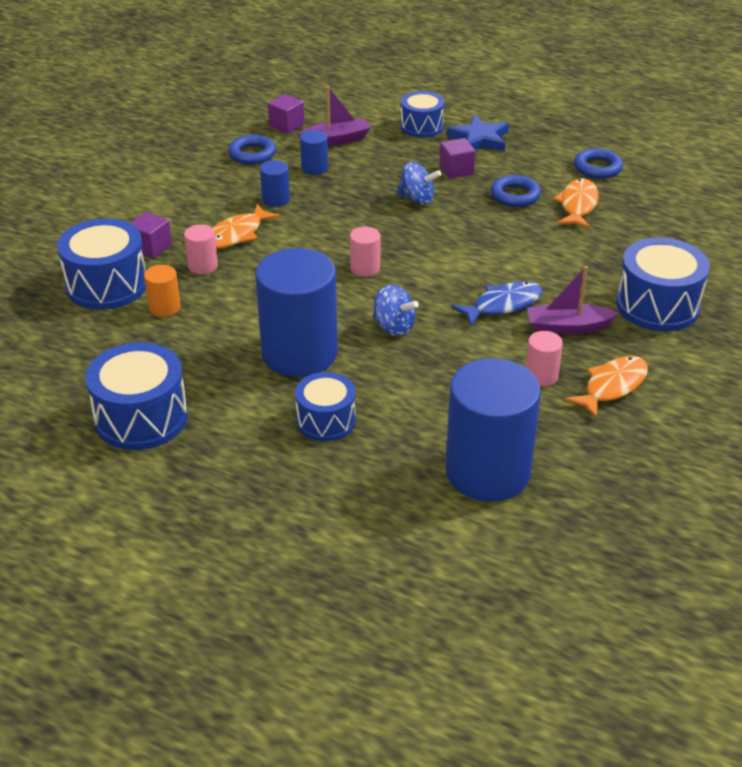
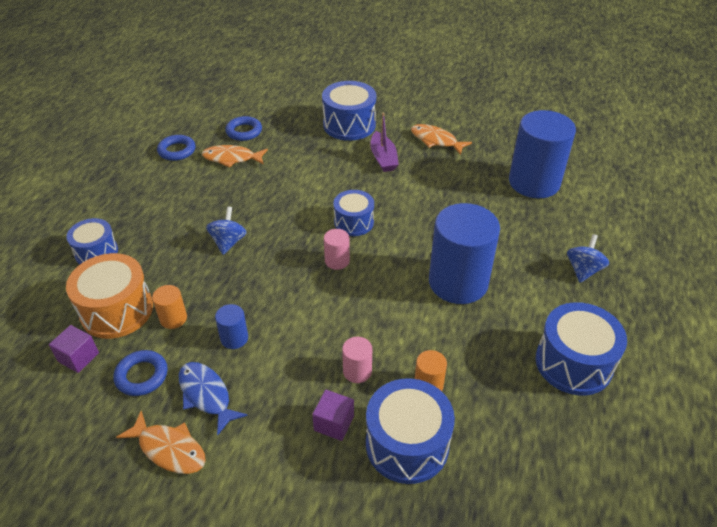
camera: 100 degrees left, 5 degrees up
orange fish [212,204,281,249] -> orange fish moved to [116,411,206,474]
blue drum [295,372,356,441] -> blue drum moved to [333,190,374,236]
purple boat [298,86,371,146] -> orange drum [66,253,153,339]
blue cylinder [300,130,328,175] -> orange cylinder [152,285,187,329]
blue spinning top [372,285,419,336] -> blue spinning top moved to [567,234,609,283]
purple cube [439,138,476,179] -> none
blue star [447,115,509,151] -> none
blue fish [451,281,543,327] -> blue fish moved to [179,362,248,436]
blue ring [491,175,541,207] -> blue ring moved to [225,116,262,141]
pink cylinder [526,331,563,386] -> none

